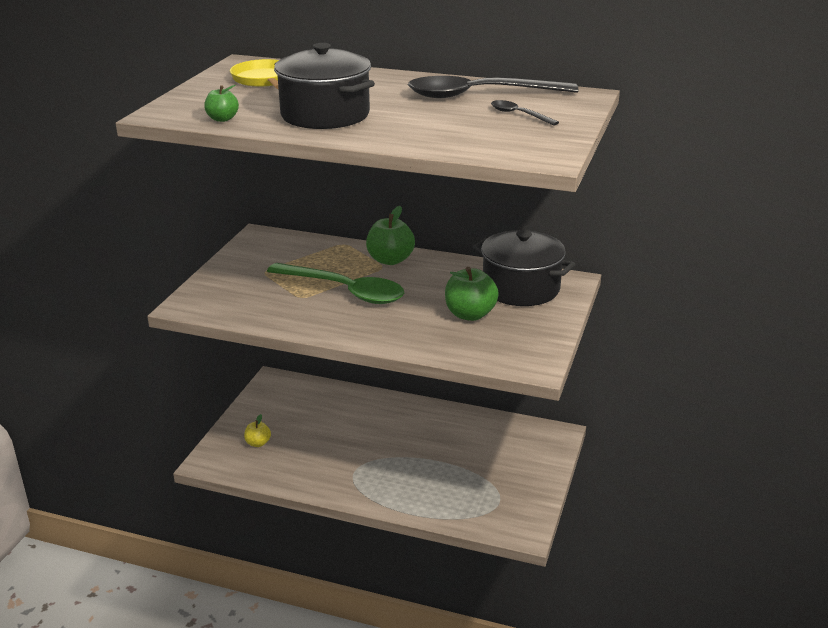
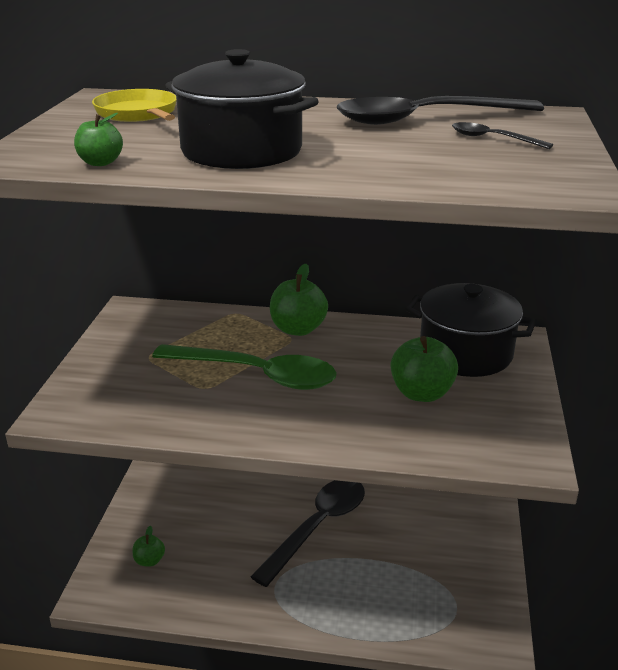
camera: 10 degrees left, 0 degrees up
yellow apple [244,414,271,447] -> green apple [133,526,165,567]
none -> black spoon [250,480,365,587]

